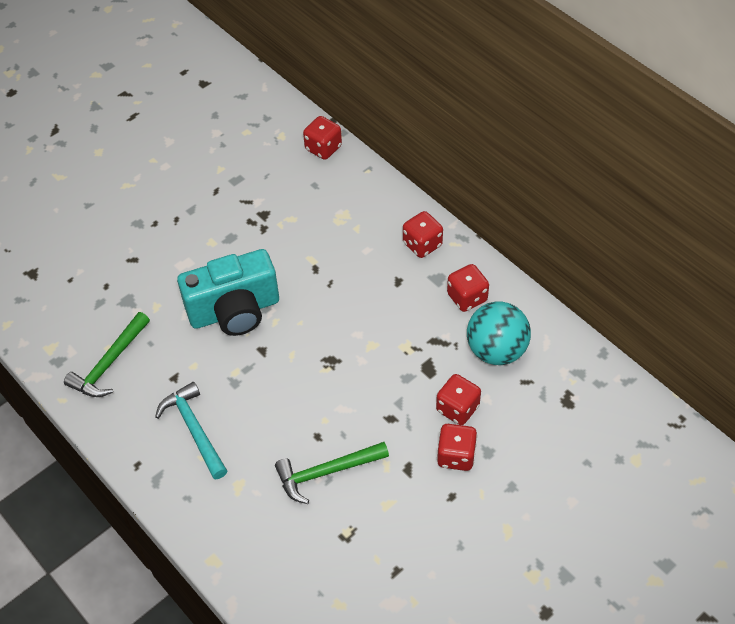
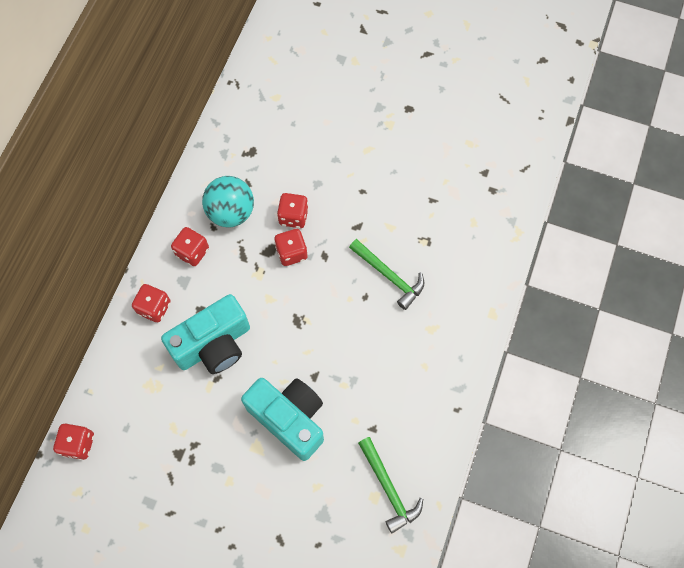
camera: 120 degrees left, 15 degrees up
green hammer [64,312,150,397] -> green hammer turned 60 degrees clockwise [358,437,423,534]
turquoise hammer [155,382,227,479] -> none
red dice [437,424,477,471] -> red dice moved to [274,229,308,266]
none -> turquoise camera [161,294,250,374]

